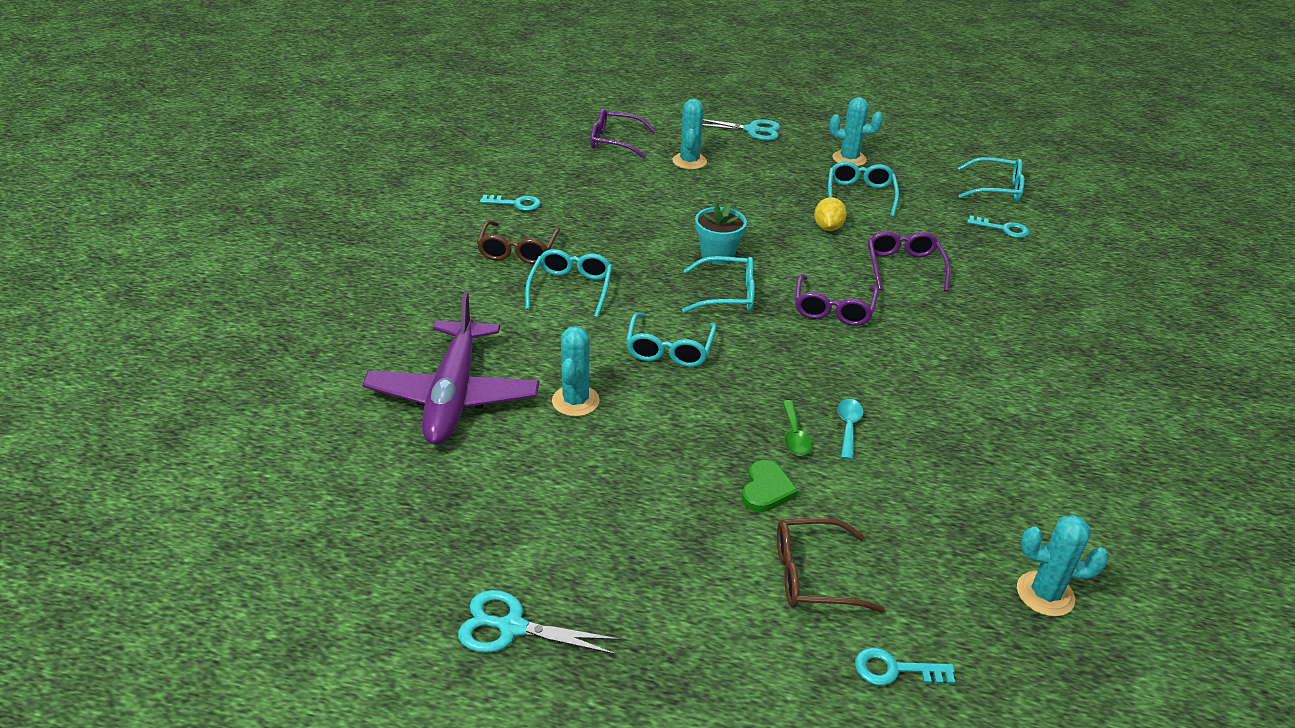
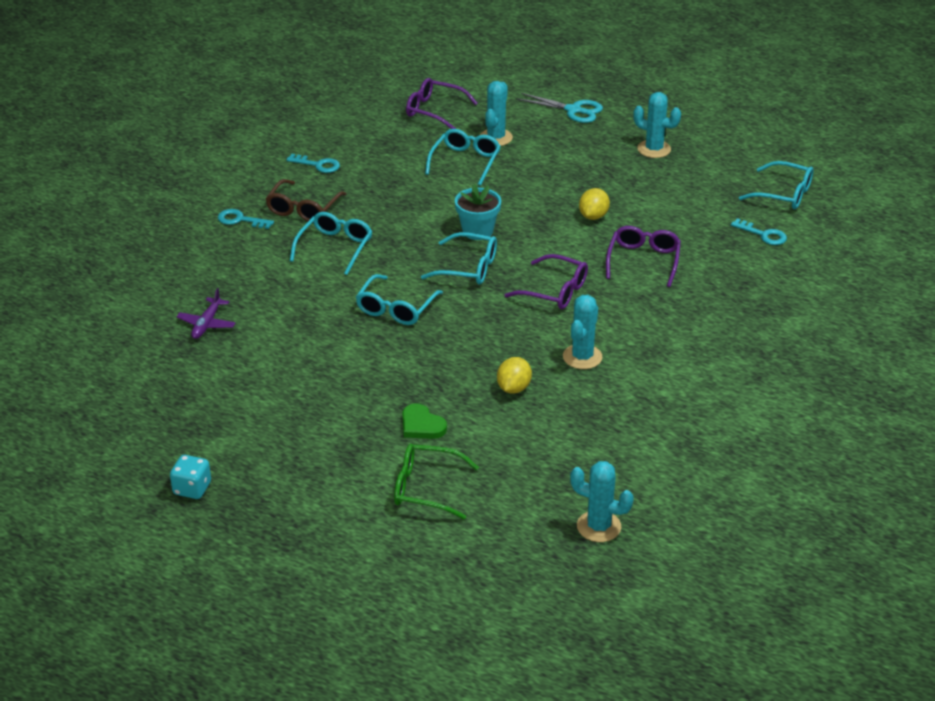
camera: 15 degrees right, 0 degrees up
purple plane [362,291,539,445] -> purple plane [177,288,236,339], size x0.43
turquoise scissors [458,590,621,655] -> turquoise dice [170,455,211,499]
turquoise cactus [552,326,600,417] -> turquoise cactus moved to [563,295,602,369]
green heart [742,460,798,512] -> green heart turned 105 degrees clockwise [402,403,447,439]
brown glasses [777,518,885,613] -> green glasses [394,444,479,520]
green spoon [782,400,812,456] -> none
purple glasses [795,274,879,326] -> purple glasses turned 90 degrees counterclockwise [505,254,588,309]
turquoise glasses [828,161,899,217] -> turquoise glasses moved to [425,129,501,186]
turquoise spoon [837,399,863,460] -> yellow lemon [497,357,532,394]
turquoise key [855,647,955,686] -> turquoise key moved to [218,209,274,229]

